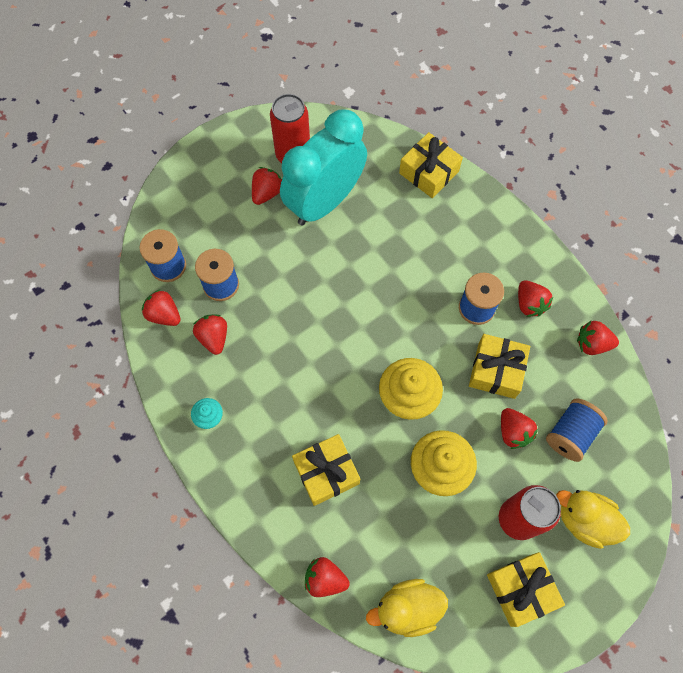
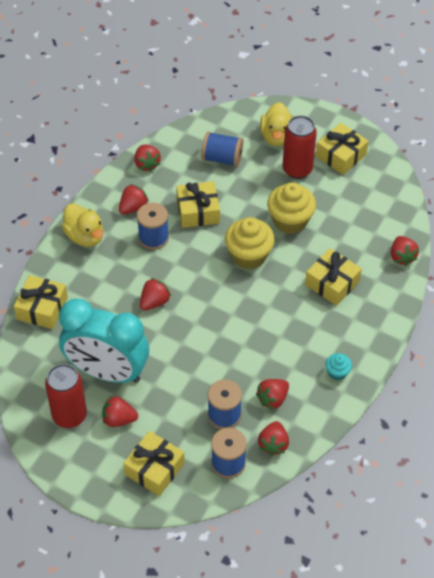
camera: 115 degrees left, 15 degrees down
yellow duck [366,579,448,637] -> yellow duck moved to [62,203,103,247]
red strawberry [501,408,538,449] -> red strawberry moved to [140,278,171,311]
none -> yellow gift [123,431,185,496]

